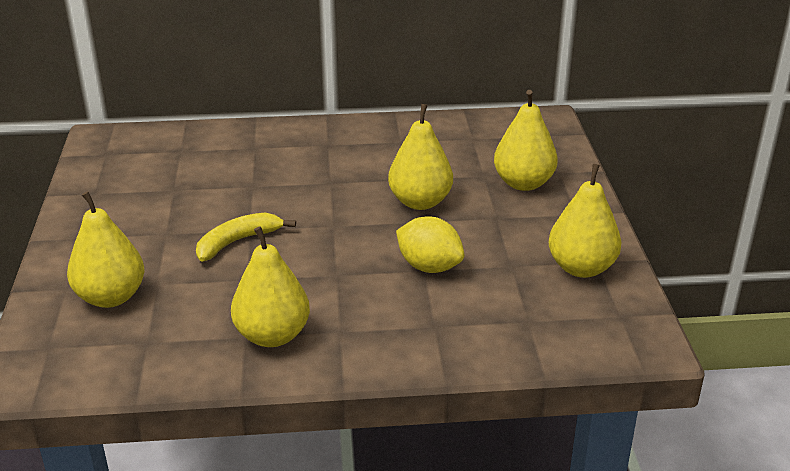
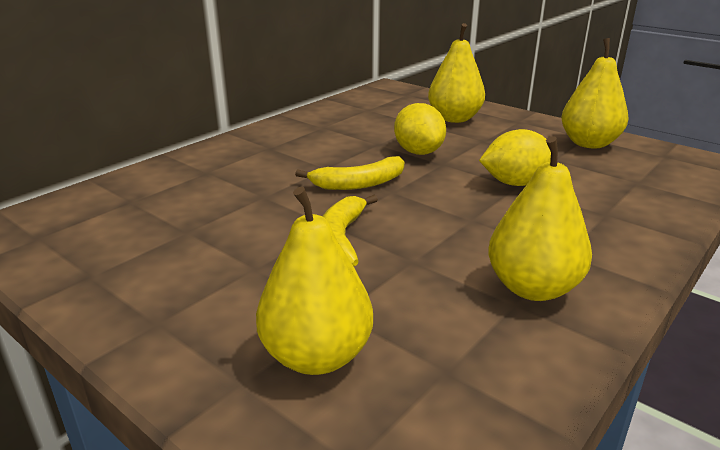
camera: 45 degrees left, 5 degrees down
yellow pear [388,104,453,210] -> yellow lemon [394,103,446,155]
none -> yellow banana [295,156,404,190]

